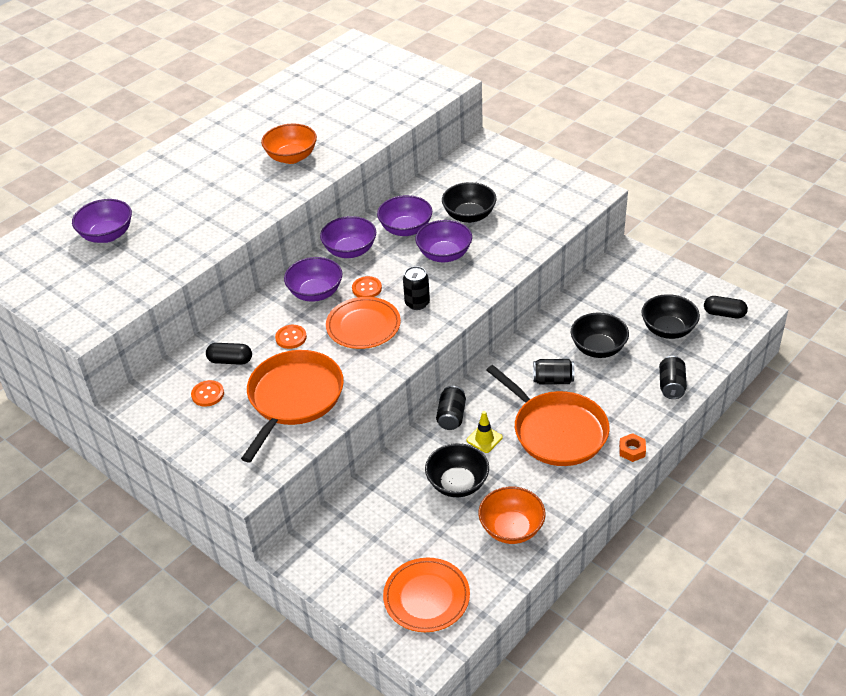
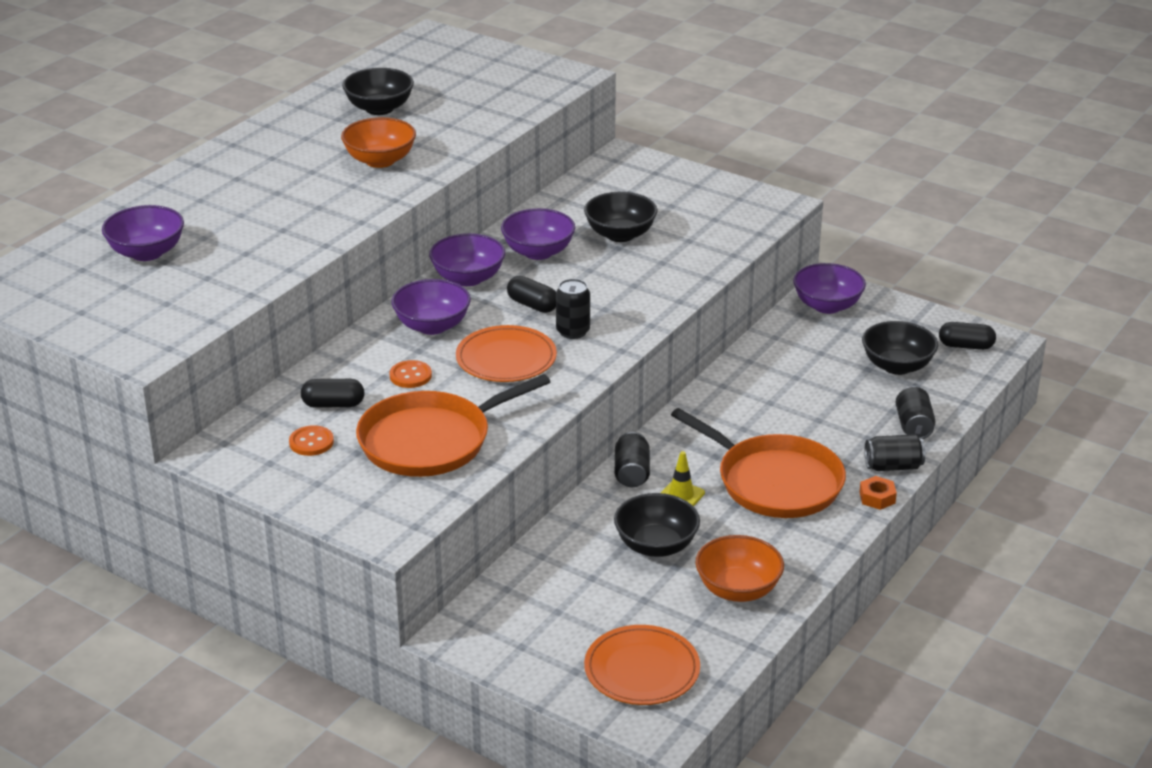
camera: 10 degrees left, 10 degrees down
orange pan [241,350,344,462] -> orange pan turned 135 degrees counterclockwise [356,374,550,477]
orange button [352,276,382,297] -> none
purple bowl [415,220,472,262] -> purple bowl moved to [793,263,866,314]
black can [533,359,574,384] -> black can moved to [865,434,925,471]
black bowl [571,312,629,358] -> black bowl moved to [342,68,414,115]
none -> black capsule [507,276,556,313]

